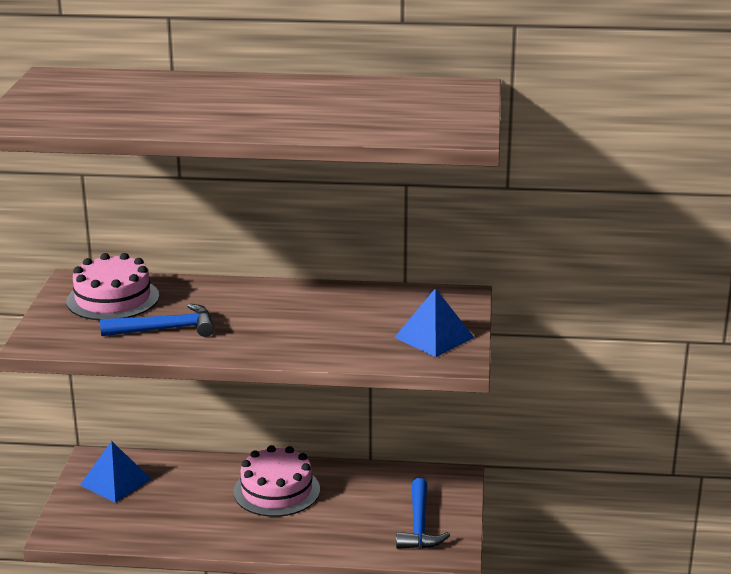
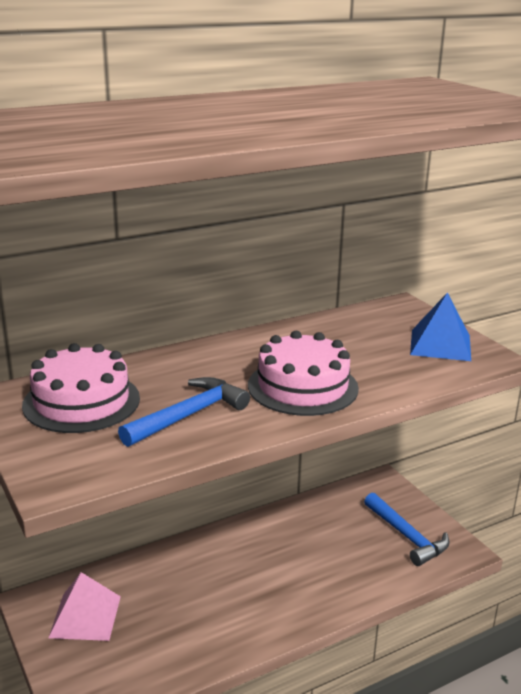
camera: 35 degrees left, 0 degrees up
blue pyramid [80,441,151,503] -> pink pyramid [48,572,121,641]
pink cake [233,445,320,517] -> pink cake moved to [248,331,359,416]

